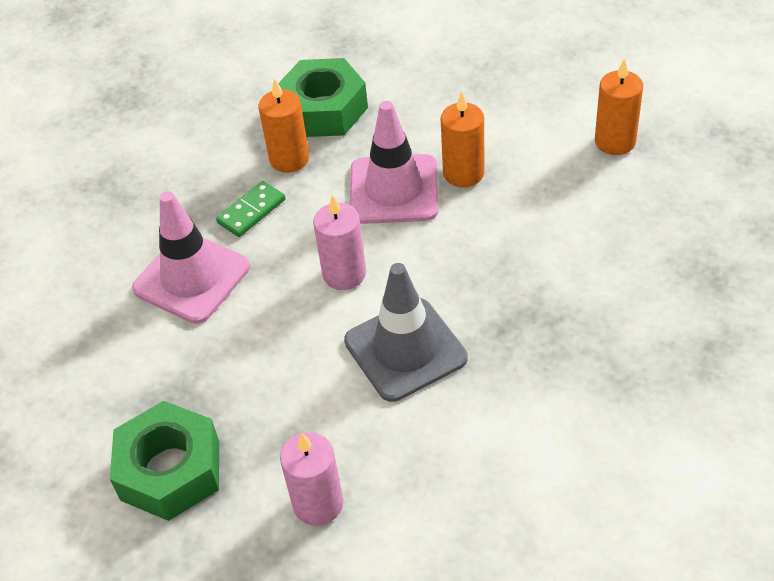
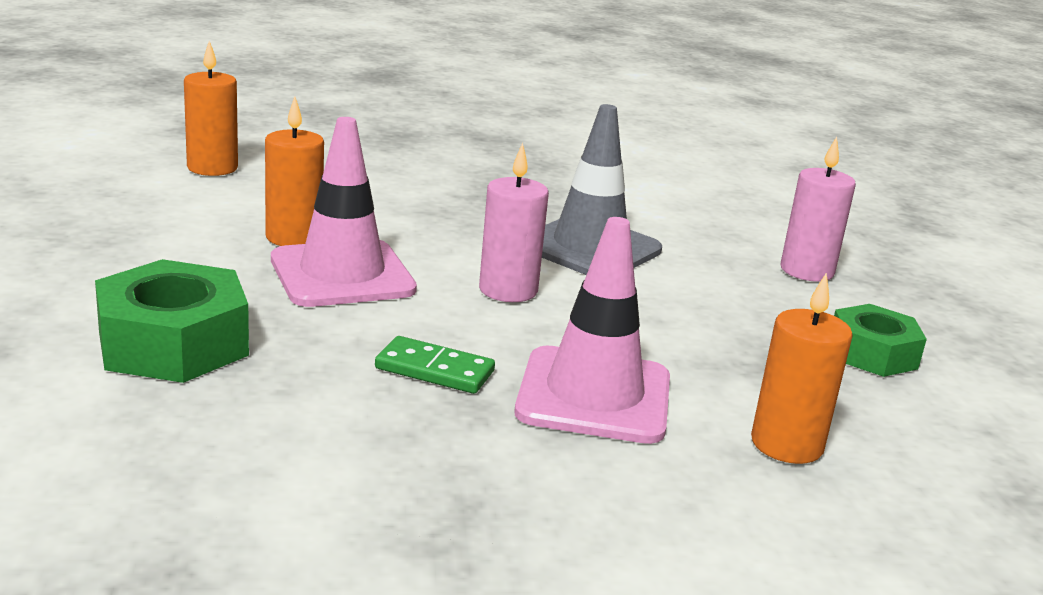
camera: 120 degrees left, 25 degrees down
green nut [110,401,219,521] -> green nut [834,304,927,377], size x0.65
orange candle [258,78,309,173] -> orange candle moved to [751,273,853,464]

